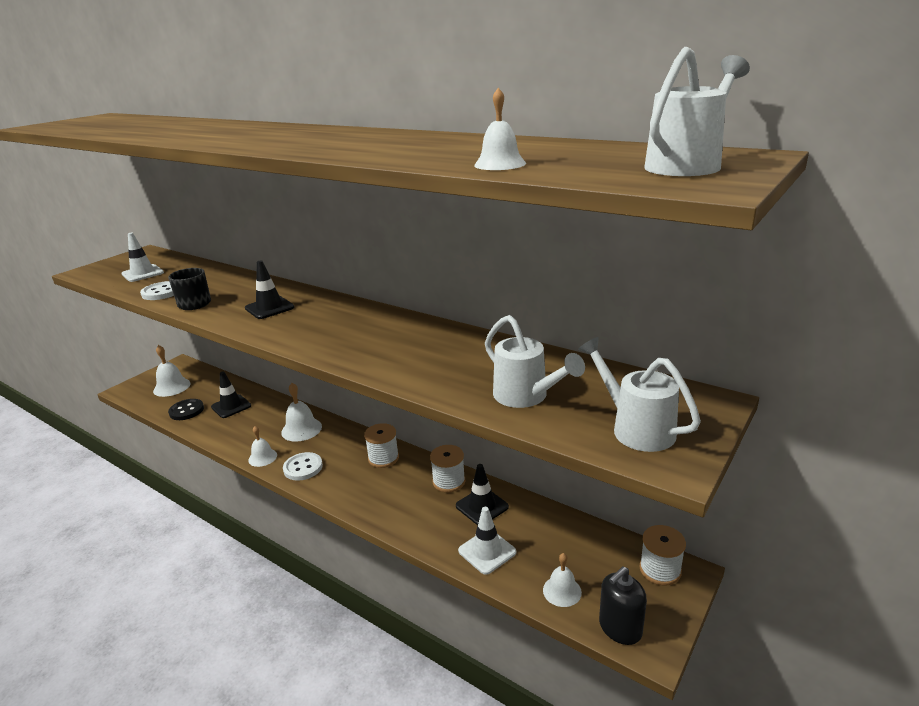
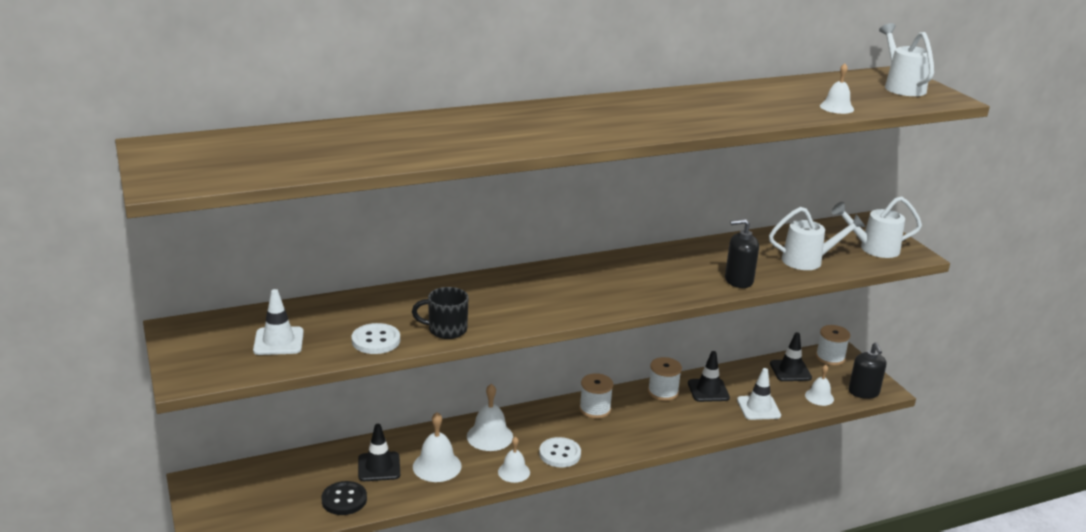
camera: 60 degrees left, 0 degrees up
white bell [153,345,191,397] -> white bell moved to [413,412,461,482]
black traffic cone [245,260,295,319] -> black traffic cone moved to [770,332,812,381]
none -> black soap dispenser [725,219,759,288]

